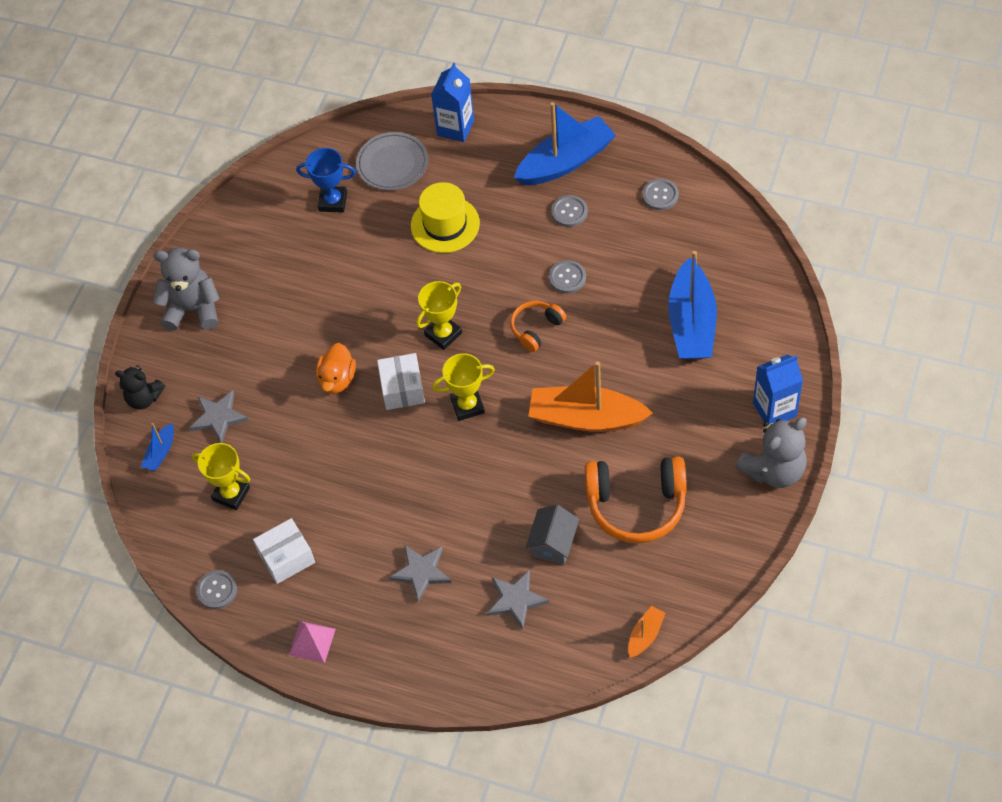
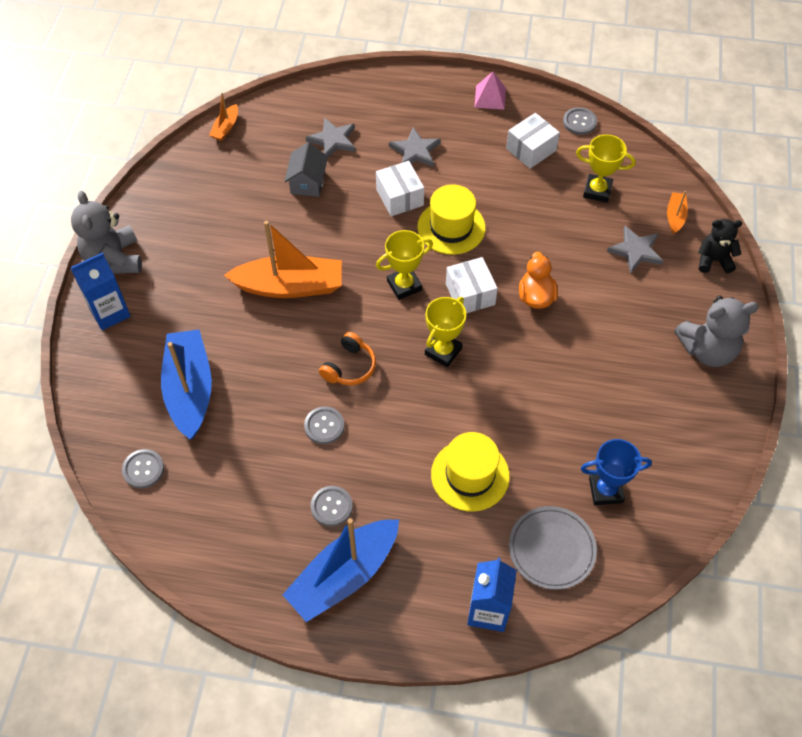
camera: 165 degrees right, 0 degrees up
blue boat [141,423,174,471] -> orange boat [667,191,688,234]
orange headphones [585,457,687,543] -> none
grey button [642,179,679,210] -> grey button moved to [122,449,164,489]
grey teddy bear [735,418,807,488] -> grey teddy bear turned 60 degrees counterclockwise [71,191,142,274]
none -> white box [376,161,424,216]
none -> yellow hat [417,184,486,255]

